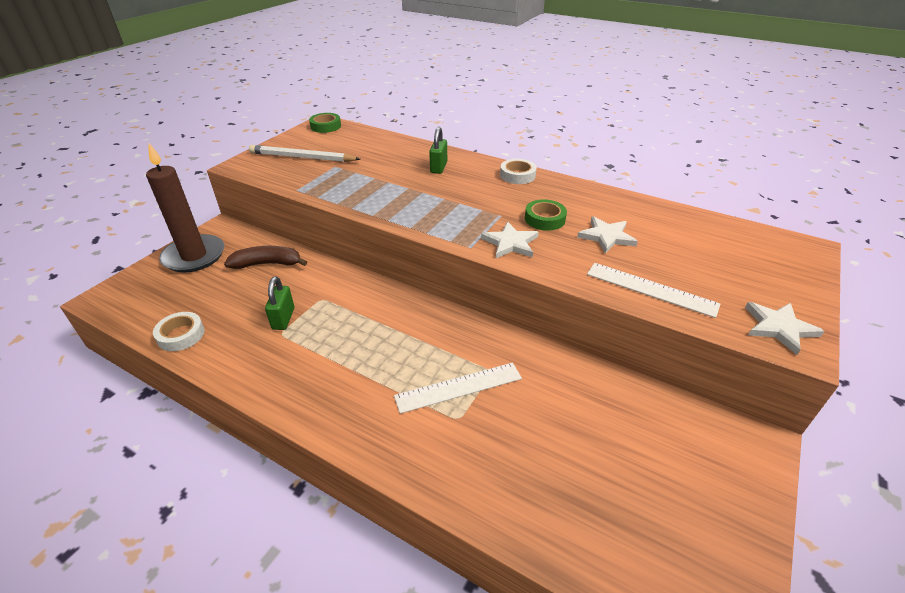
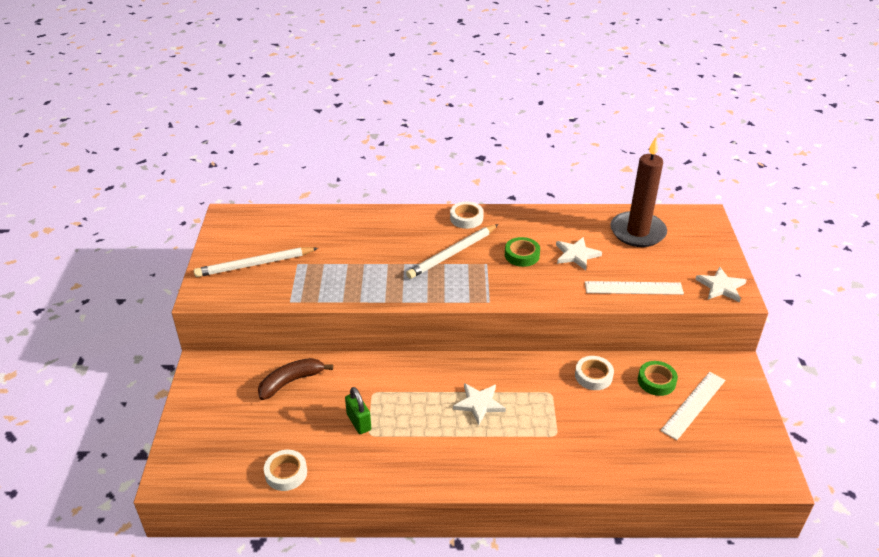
camera: 30 degrees left, 0 degrees up
brown candle [146,142,224,273] -> brown candle moved to [610,137,667,247]
green tape [309,113,341,133] -> green tape moved to [638,361,678,396]
white ruler [394,363,522,414] -> white ruler moved to [660,372,725,440]
green padlock [429,127,447,174] -> none
white star [481,222,539,258] -> white star moved to [453,383,506,425]
none -> white pencil [406,224,499,279]
none -> white tape [575,356,614,390]

